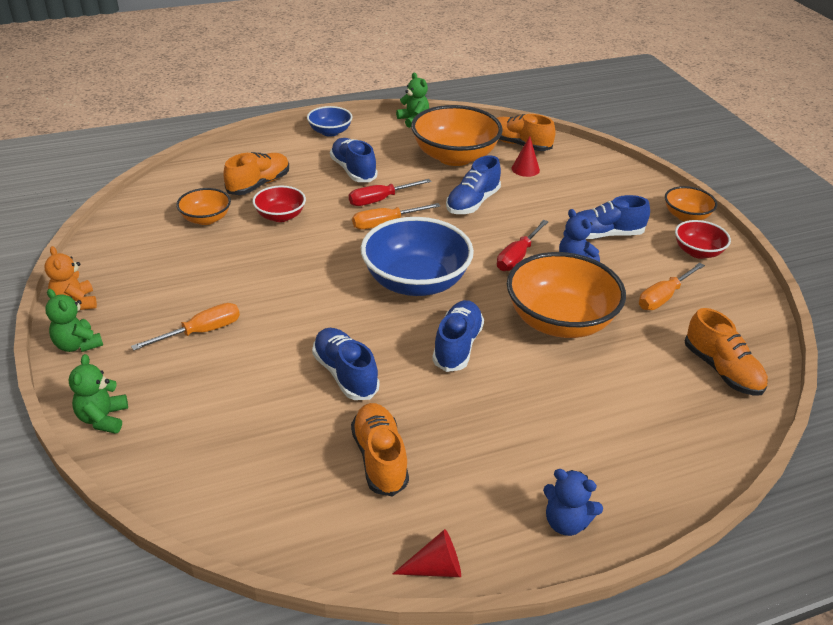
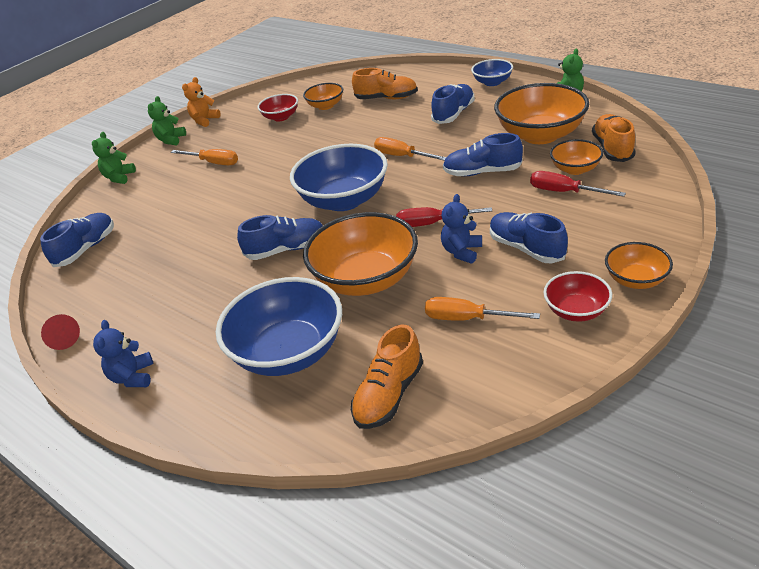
camera: 65 degrees right, 0 degrees up
green teddy bear [69,354,128,434] -> green teddy bear turned 45 degrees counterclockwise [92,132,136,184]
red bowl [253,186,306,222] -> red bowl moved to [258,94,298,122]
blue shoe [312,328,379,400] -> blue shoe moved to [40,213,114,267]
red screwdriver [349,179,432,206] -> red screwdriver moved to [530,171,626,197]
orange shoe [351,403,409,497] -> none
red cone [512,136,540,177] -> orange bowl [550,139,604,175]
none -> blue bowl [216,277,342,376]

